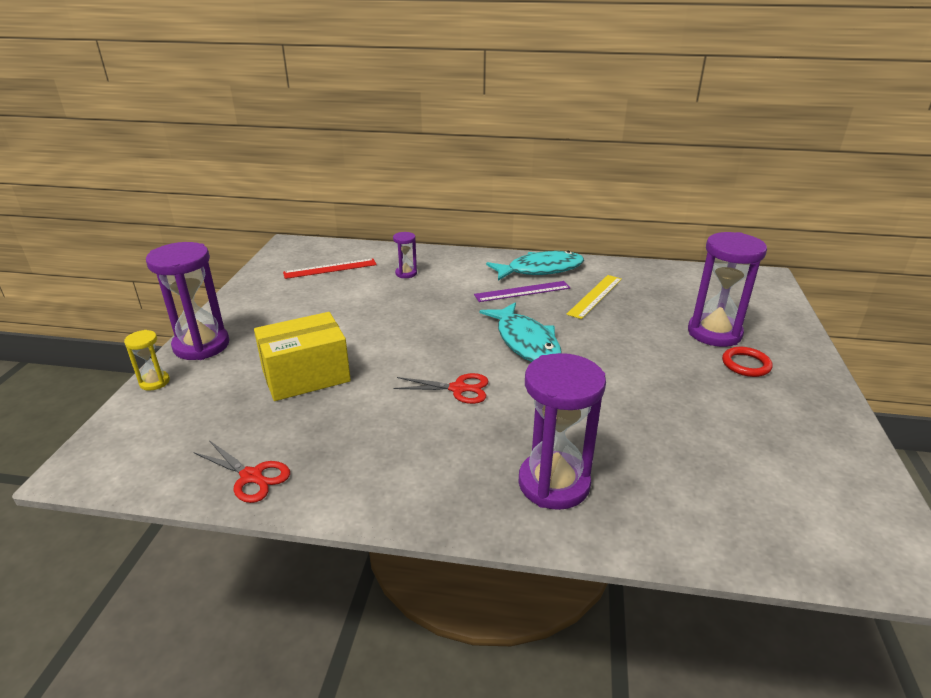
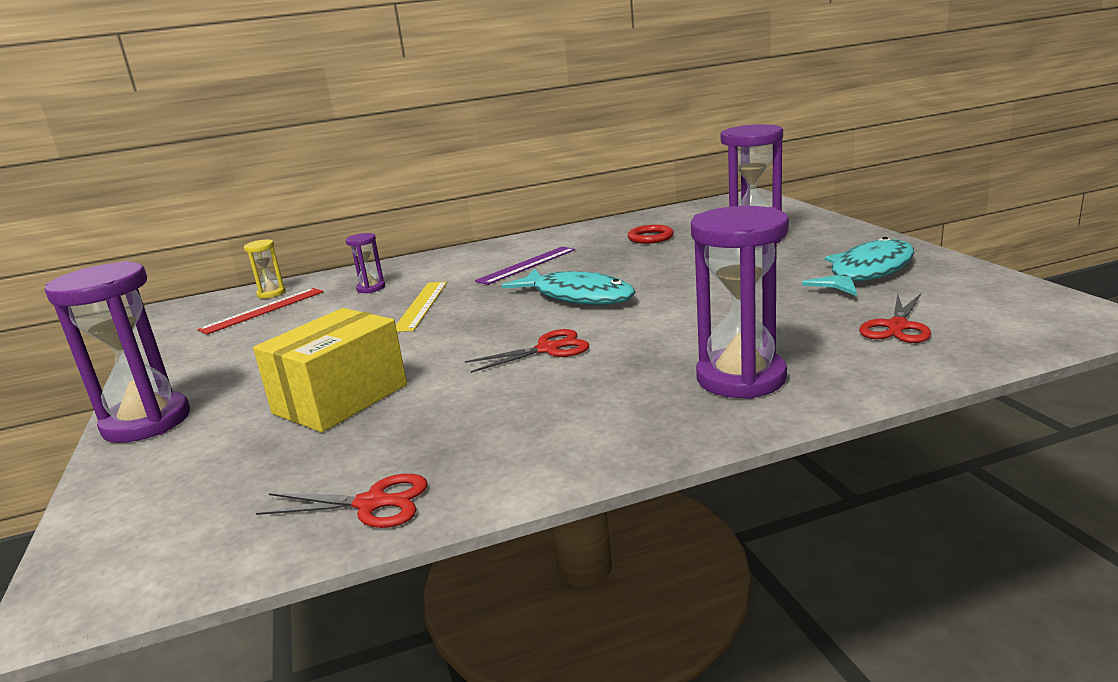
camera: 25 degrees left, 10 degrees down
yellow hourglass [124,330,170,391] -> yellow hourglass moved to [244,240,286,299]
turquoise fish [486,251,584,281] -> turquoise fish moved to [802,237,914,296]
yellow ruler [566,275,622,319] -> yellow ruler moved to [396,281,447,332]
red ring [722,347,773,377] -> red ring moved to [628,225,674,244]
none -> red scissors [859,294,931,343]

